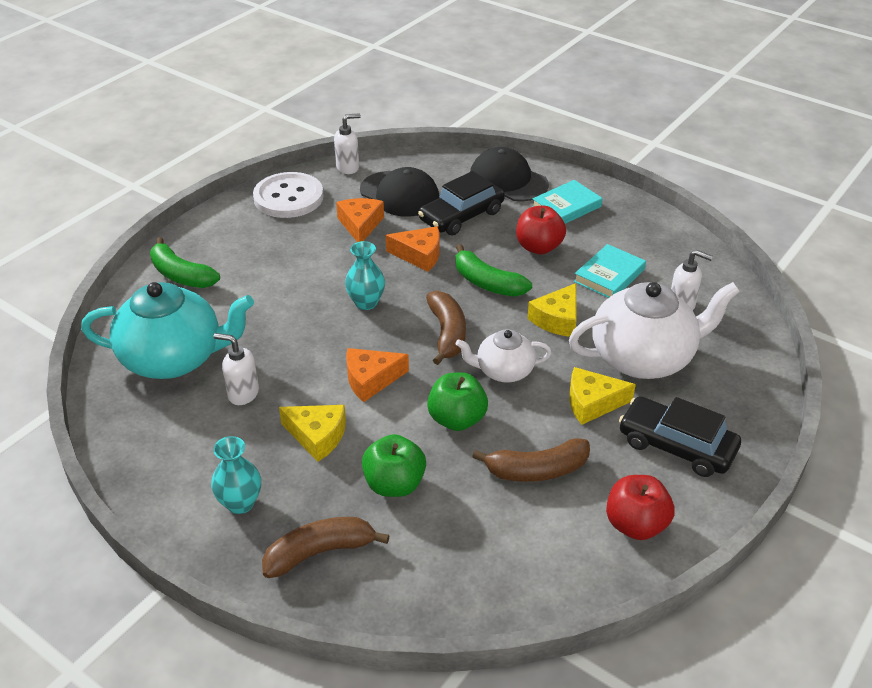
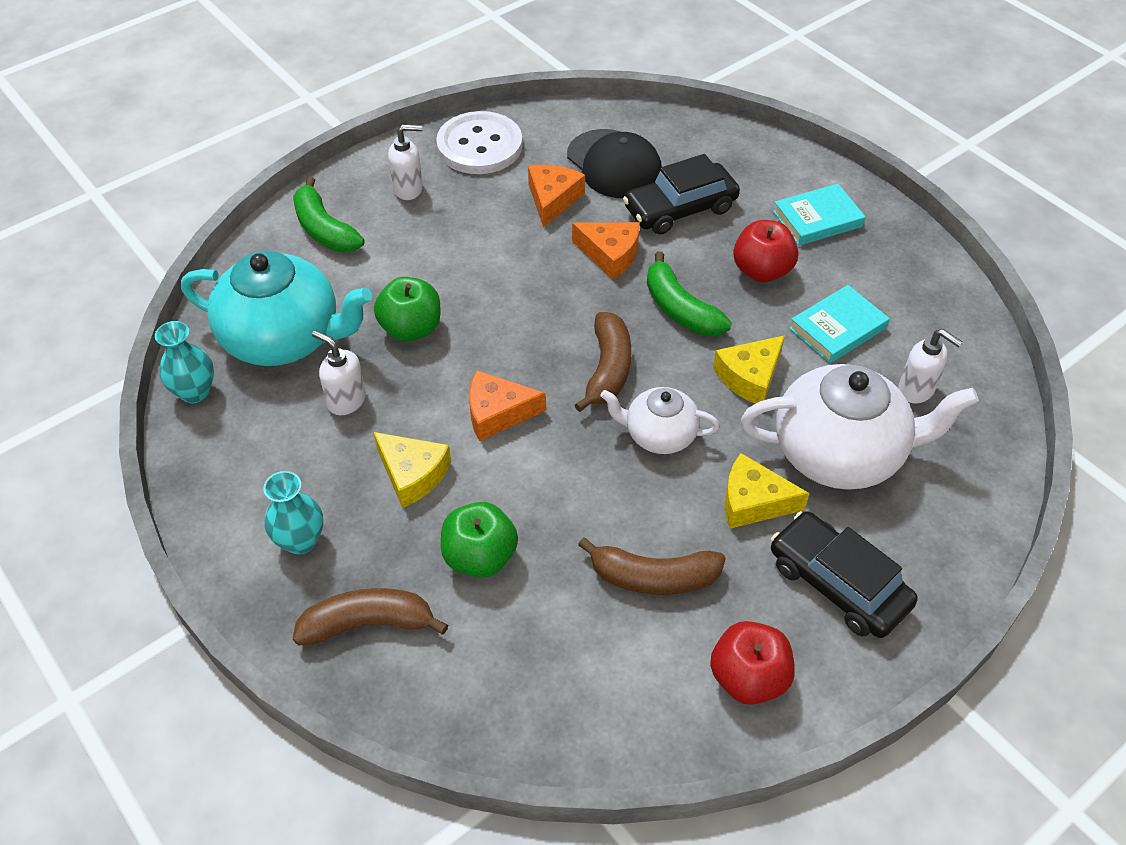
camera: 15 degrees right, 10 degrees up
white soap dispenser [334,113,361,174] -> white soap dispenser moved to [388,124,423,200]
turquoise vase [345,241,385,310] -> turquoise vase moved to [155,321,214,403]
green apple [427,372,488,431] -> green apple moved to [374,277,440,342]
black cap [470,147,549,202] -> none

